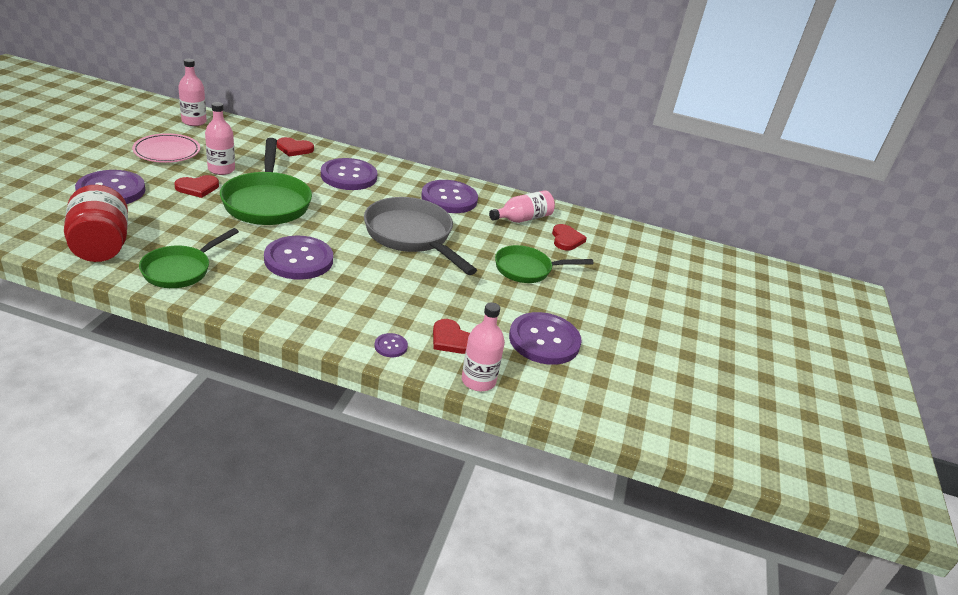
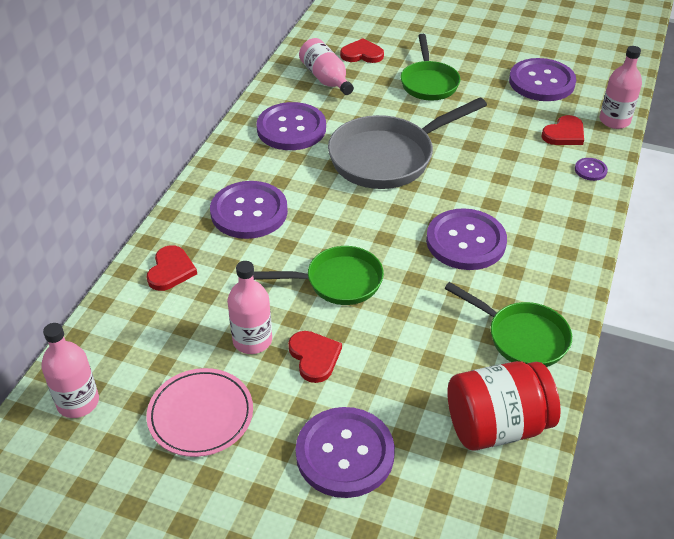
camera: 80 degrees left, 10 degrees up
green pan [220,138,312,225] -> green pan [253,246,384,305], size x0.63

